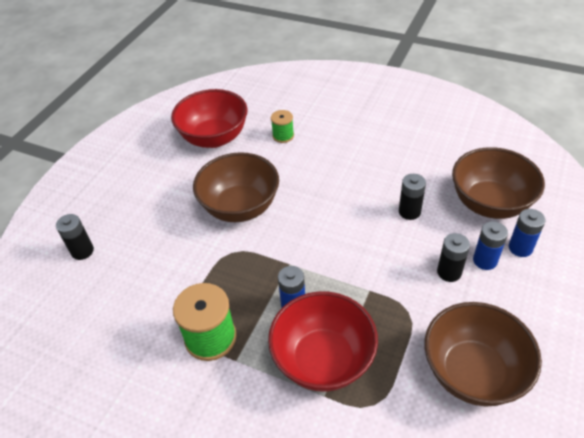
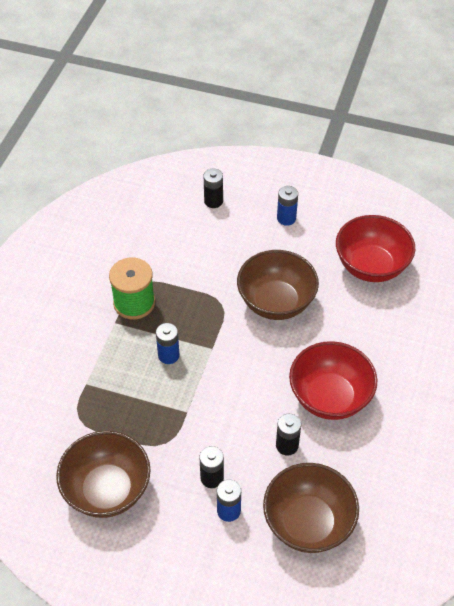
camera: 80 degrees right, 5 degrees up
red bowl [268,291,378,392] -> red bowl moved to [289,341,377,420]
green spool [271,110,294,143] -> none
blue battery [509,209,545,257] -> blue battery moved to [277,186,298,226]

